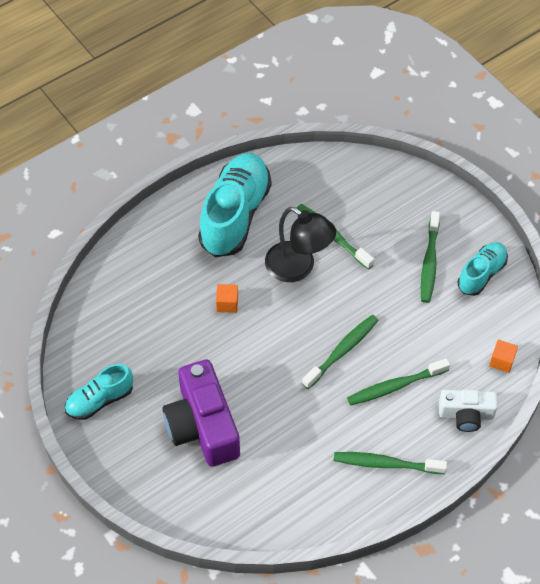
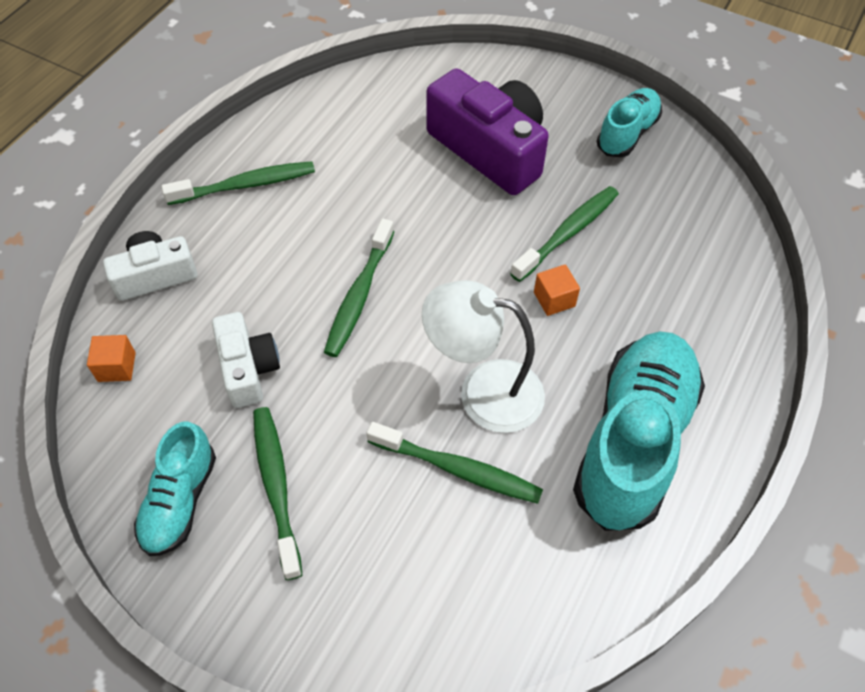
camera: 155 degrees right, 0 degrees up
turquoise shoe [198,153,271,257] -> turquoise shoe turned 150 degrees counterclockwise [573,331,705,531]
black lamp [265,207,336,282] -> white lamp [422,280,545,433]
green toothbrush [347,358,450,405] -> green toothbrush moved to [510,186,619,282]
none -> white camera [212,312,280,408]

